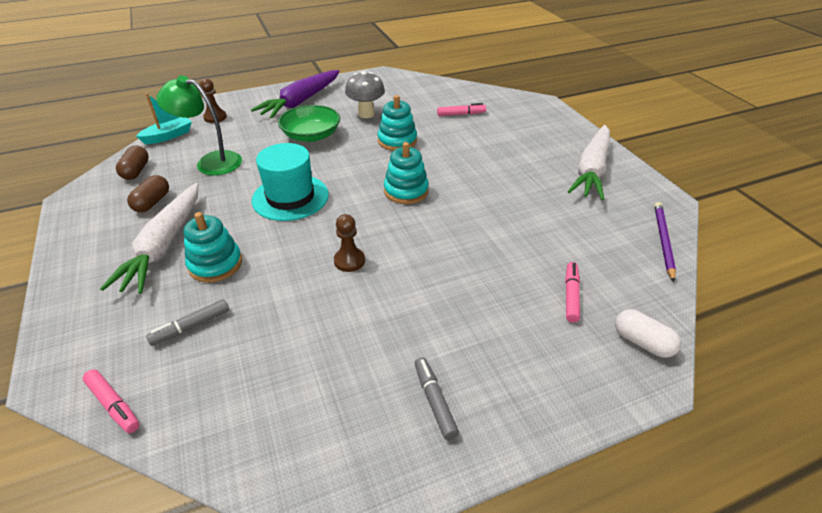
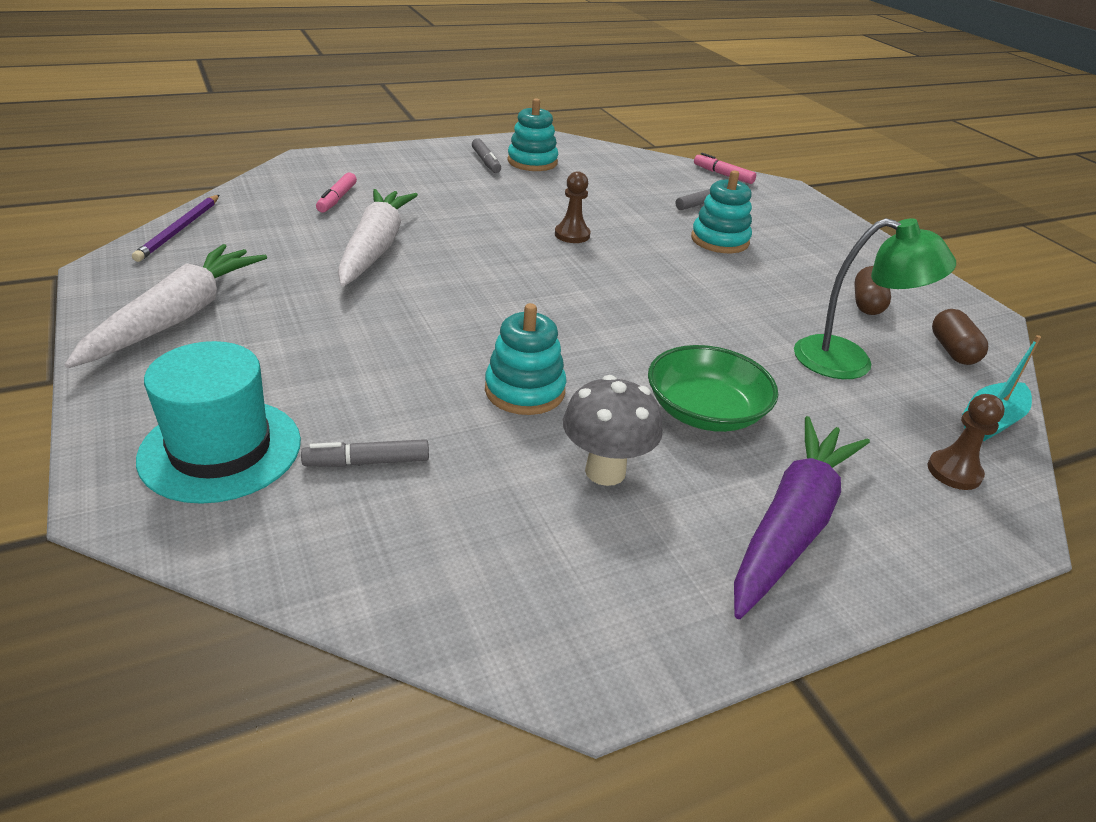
camera: 175 degrees right, 5 degrees down
white carrot [100,183,198,294] -> white carrot moved to [337,189,418,287]
turquoise hat [252,143,329,221] -> turquoise hat moved to [136,341,301,504]
turquoise stacking toy [384,142,429,204] -> turquoise stacking toy moved to [507,98,558,171]
pink marker [437,103,486,116] -> grey marker [301,439,429,467]
white capsule [615,309,681,358] -> none

